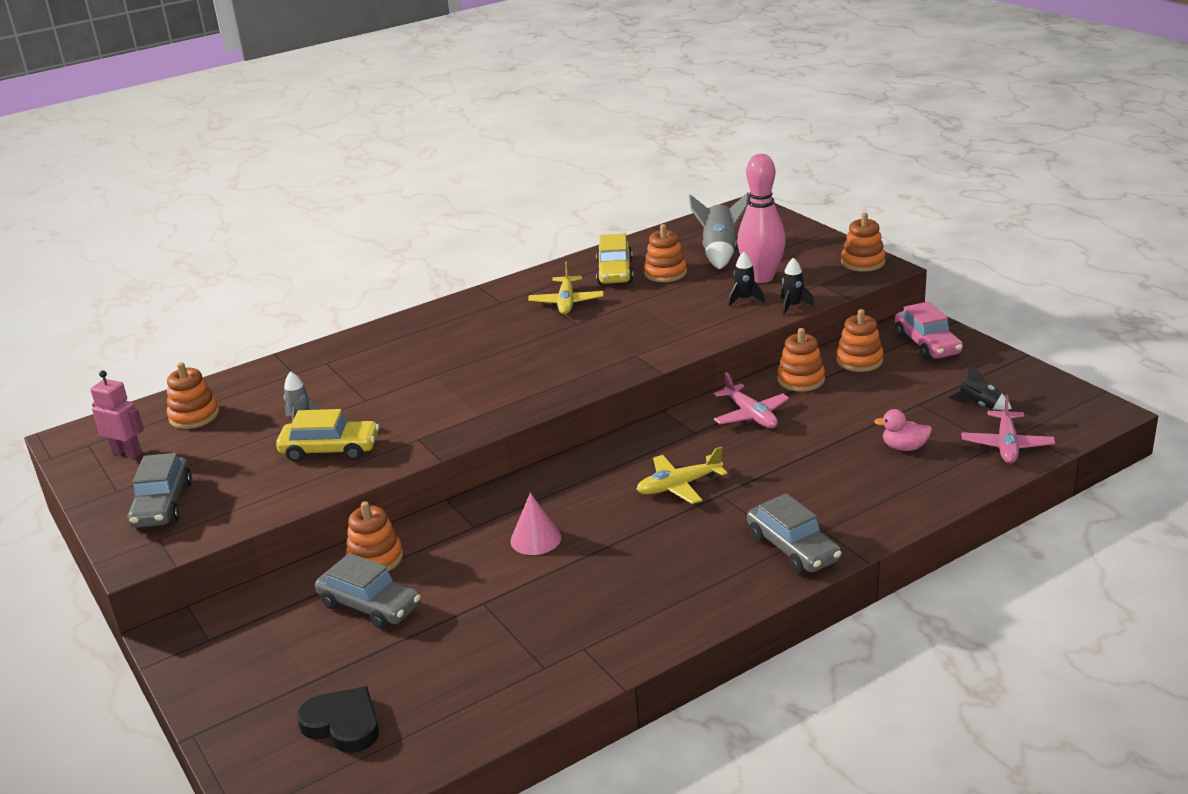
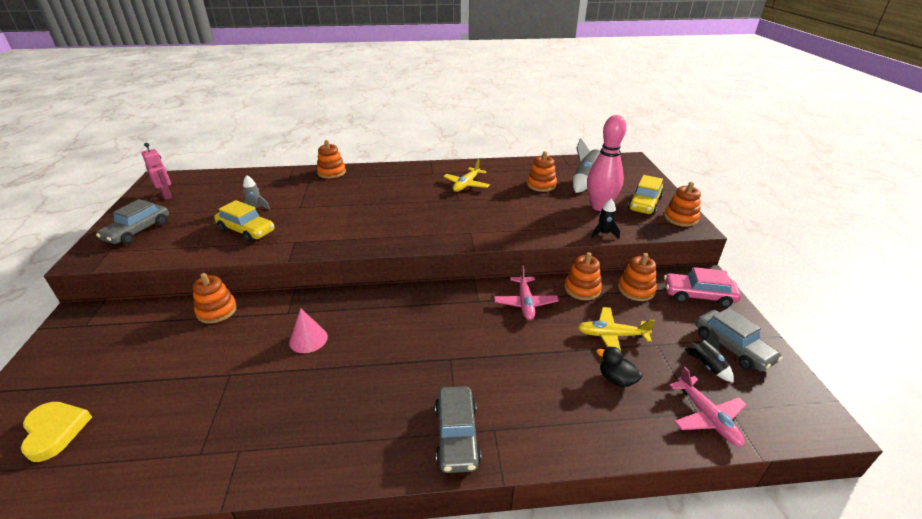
camera: 25 degrees right, 5 degrees up
orange stacking toy [167,362,219,429] -> orange stacking toy moved to [317,140,346,179]
black heart [297,686,379,753] -> yellow heart [21,402,92,462]
grey car [315,553,421,629] -> grey car moved to [695,308,783,372]
yellow car [596,233,634,284] -> yellow car moved to [628,175,664,215]
yellow plane [636,447,727,504] -> yellow plane moved to [577,307,655,350]
black rocket [728,252,765,306] -> none
pink duck [874,409,932,451] -> black duck [596,347,643,387]
pink car [895,302,963,360] -> pink car turned 90 degrees clockwise [664,267,741,307]
pink plane [962,394,1055,463] -> pink plane turned 60 degrees counterclockwise [670,367,747,446]

